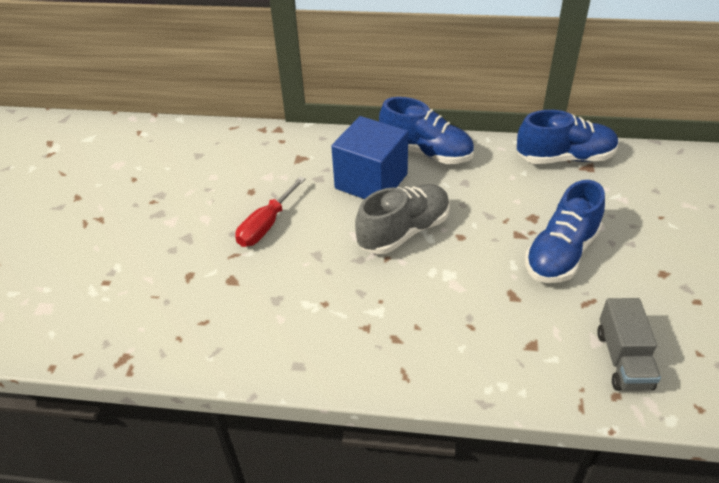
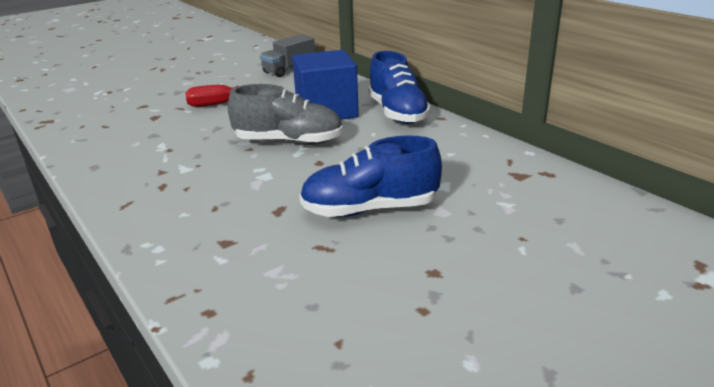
camera: 45 degrees right, 15 degrees down
blue shoe [517,110,619,164] -> none
grey truck [597,298,661,391] -> grey truck moved to [260,34,315,77]

